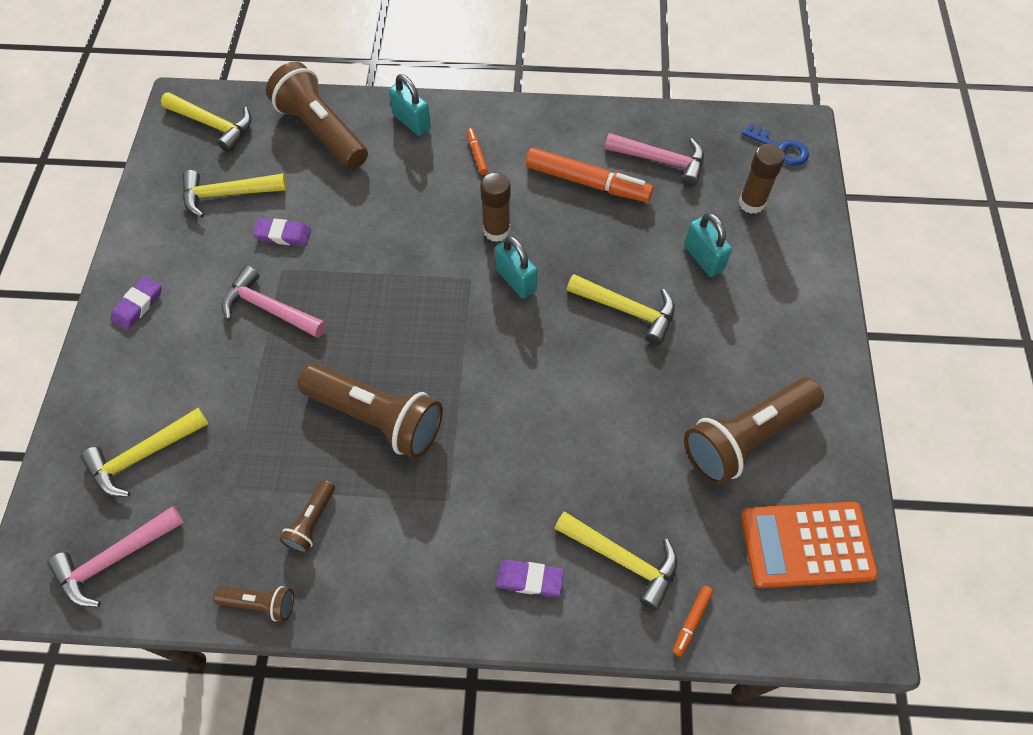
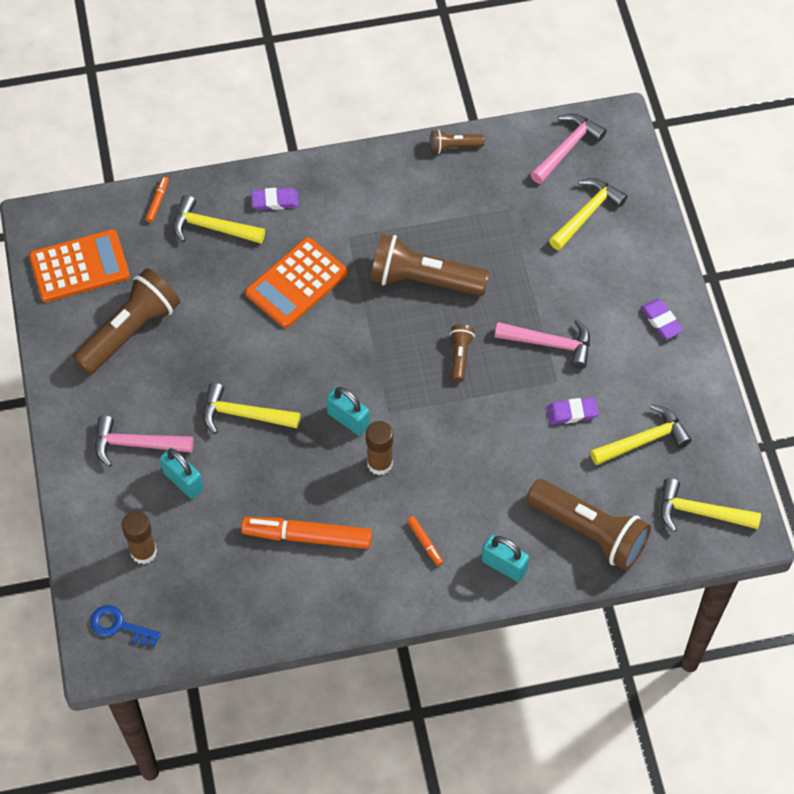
camera: 165 degrees right, 0 degrees up
purple eraser [111,276,162,330] -> purple eraser turned 45 degrees counterclockwise [641,299,683,339]
brown flashlight [279,480,335,554] -> brown flashlight moved to [450,324,475,382]
pink hammer [605,133,704,187] -> pink hammer moved to [95,415,194,467]
none -> orange calculator [245,237,348,328]

